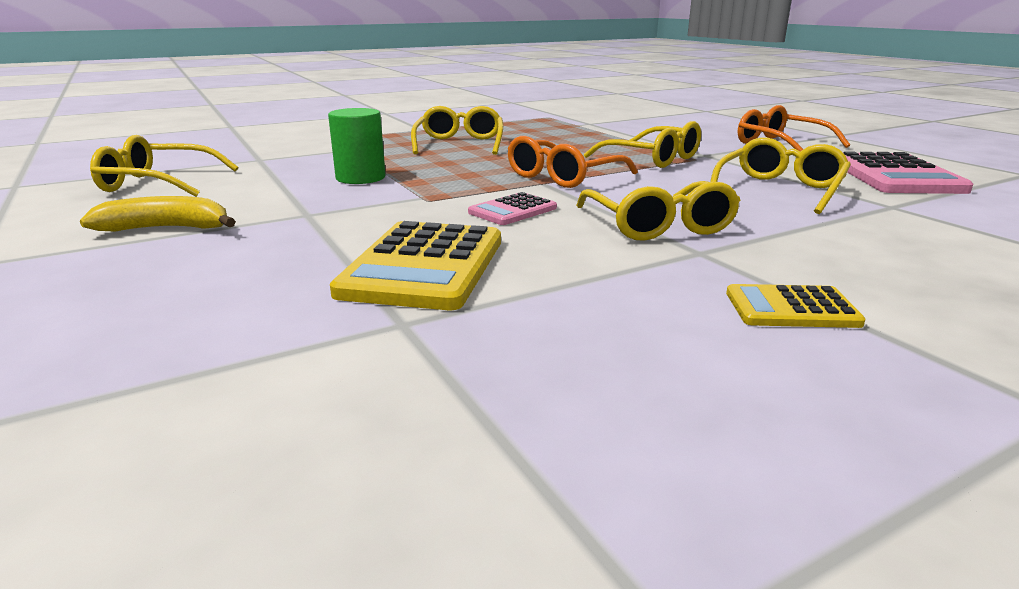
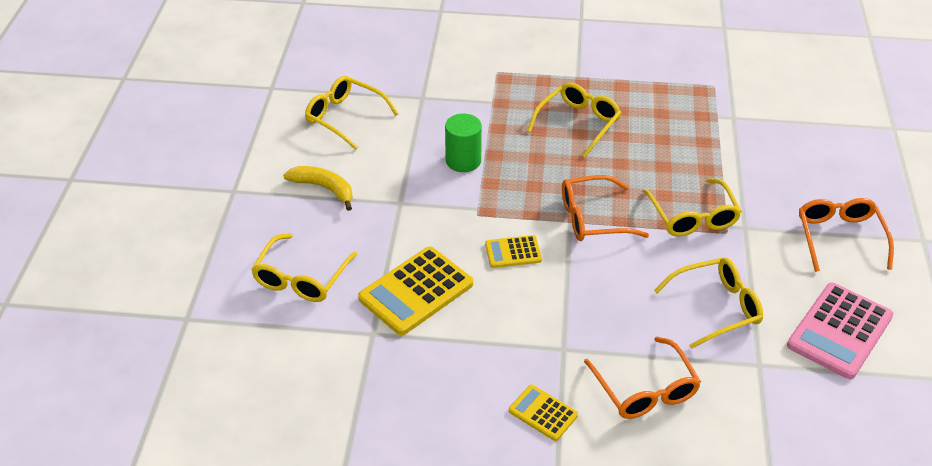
camera: 35 degrees right, 20 degrees up
pink calculator [468,192,557,225] -> yellow calculator [485,235,542,268]
yellow glasses [576,181,740,241] -> yellow glasses moved to [251,234,357,302]
none -> orange glasses [584,337,701,419]

